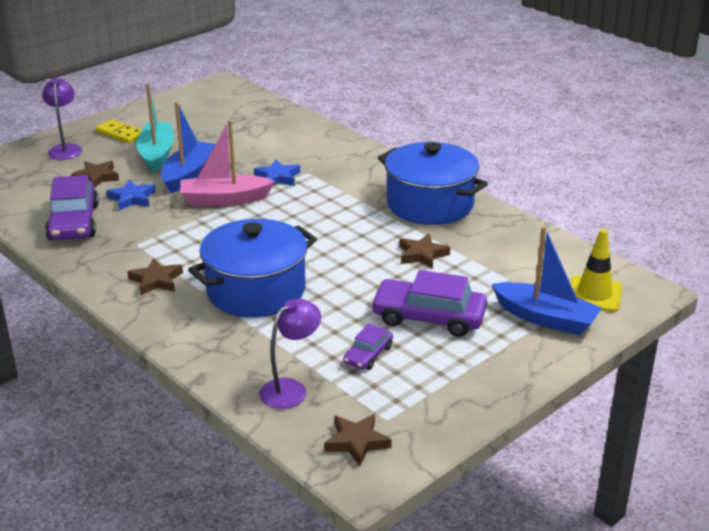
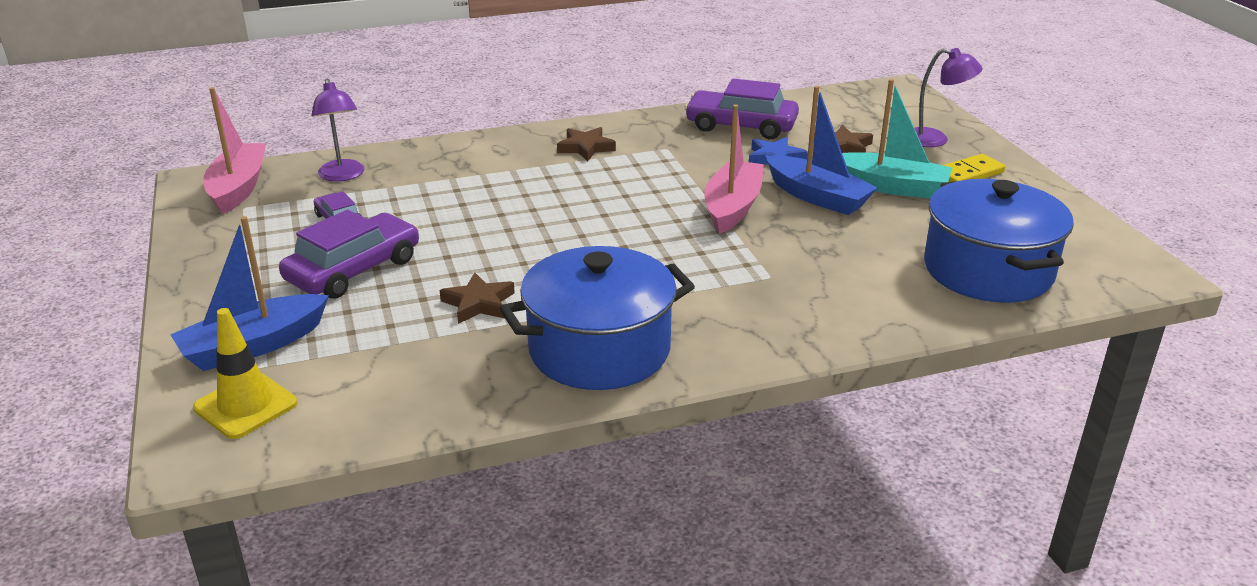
camera: 115 degrees right, 0 degrees up
blue pot [188,219,317,317] -> blue pot moved to [924,179,1074,303]
blue star [254,159,300,186] -> none
brown star [324,414,392,466] -> pink boat [203,87,266,214]

